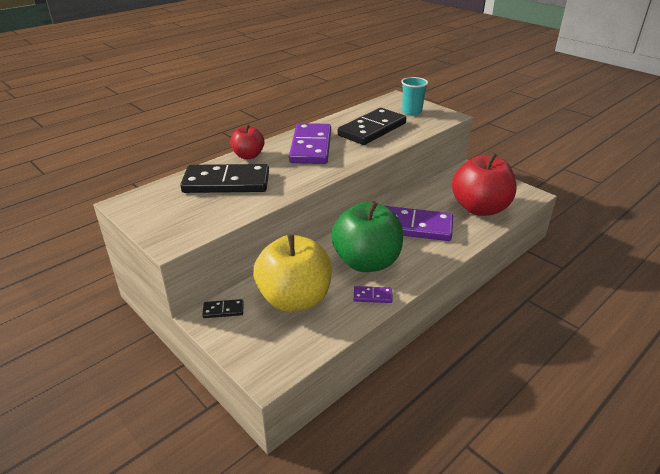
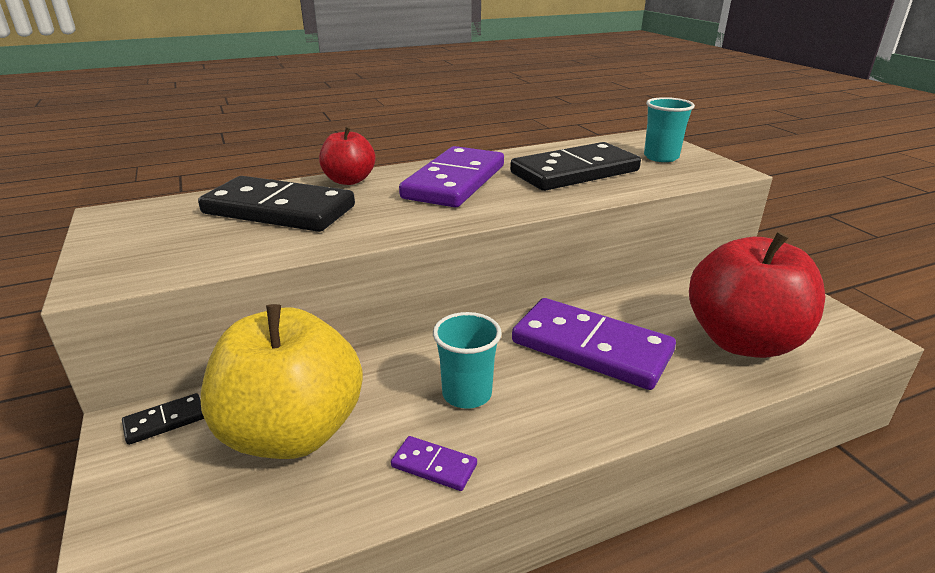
camera: 20 degrees right, 5 degrees down
black domino [202,299,244,318] -> black domino turned 45 degrees counterclockwise [122,393,204,445]
green apple [332,201,403,272] -> turquoise cup [433,312,502,409]

